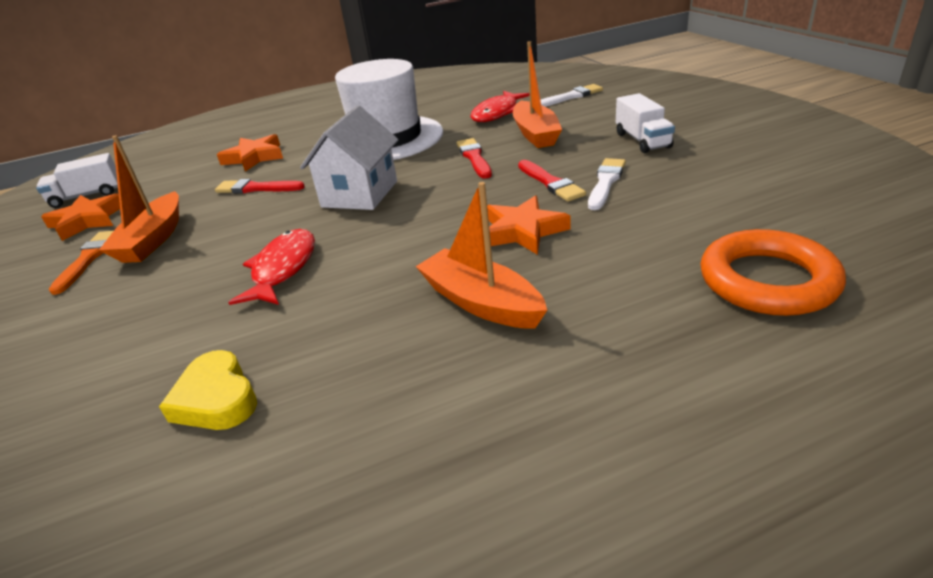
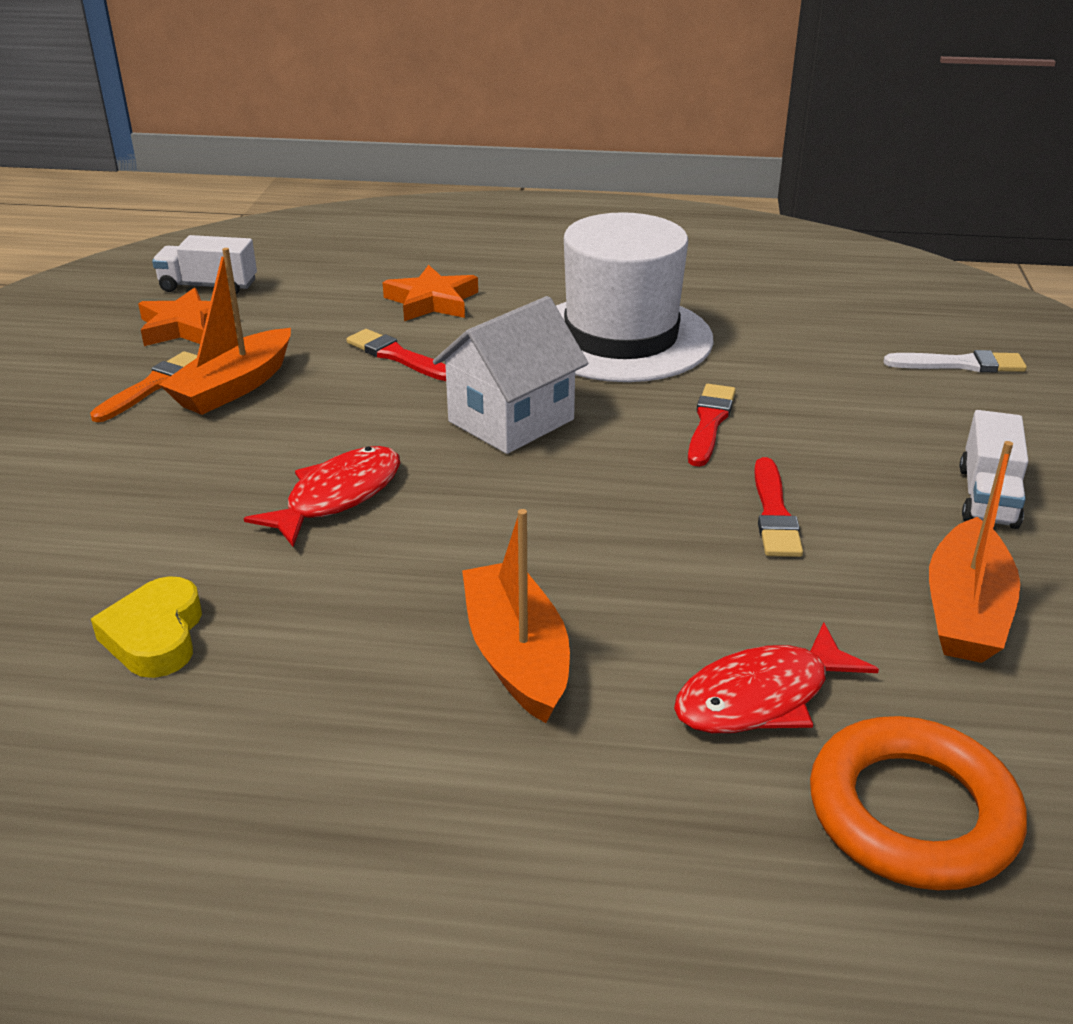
camera: 25 degrees right, 0 degrees up
red fish [471,91,530,122] -> red fish moved to [674,622,879,733]
orange star [487,195,570,255] -> none
orange boat [513,41,562,148] -> orange boat moved to [929,441,1020,663]
white brush [588,158,626,210] -> none

